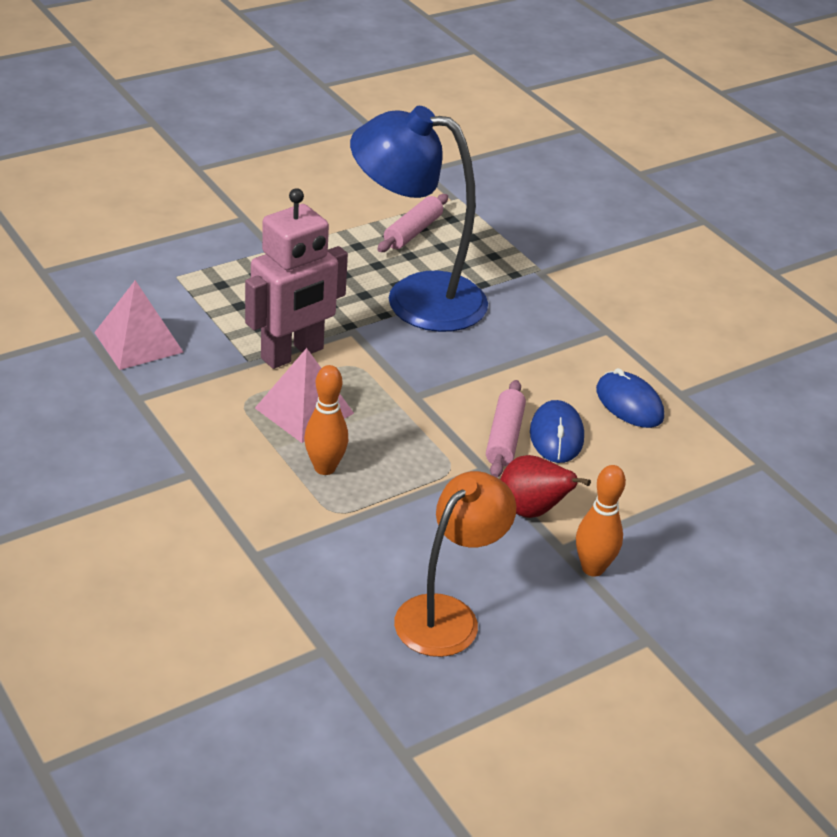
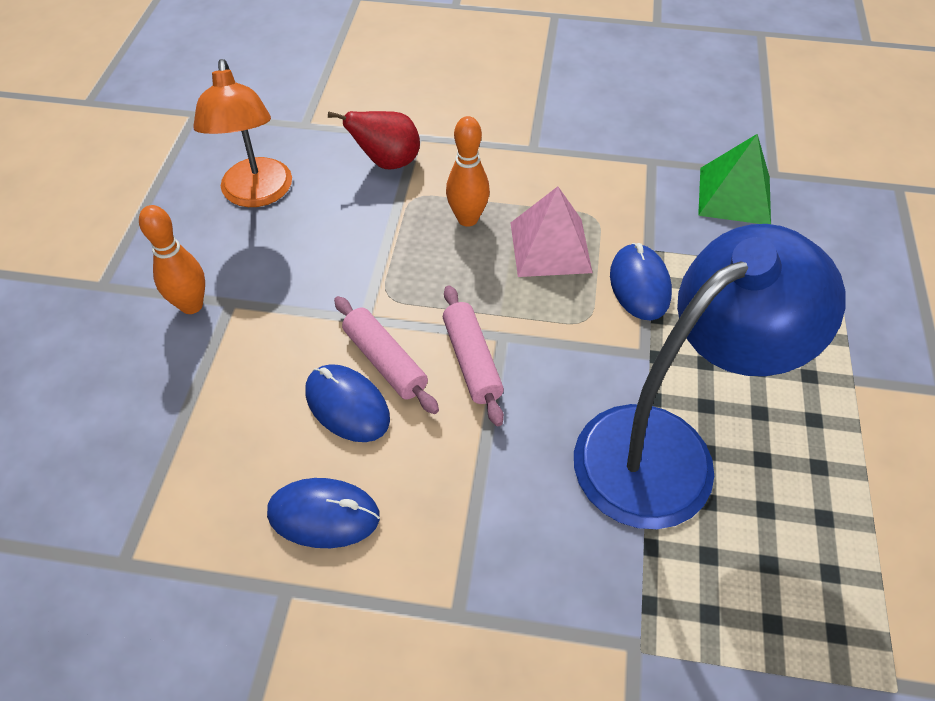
camera: 135 degrees right, 15 degrees up
pink pyramid [94,280,183,370] -> green pyramid [698,134,771,224]
pink robot [245,188,348,369] -> blue mouse [610,243,672,320]
pink rolling pin [377,194,448,252] -> pink rolling pin moved to [443,285,504,426]
red pear [500,455,591,518] -> red pear moved to [328,111,420,169]

